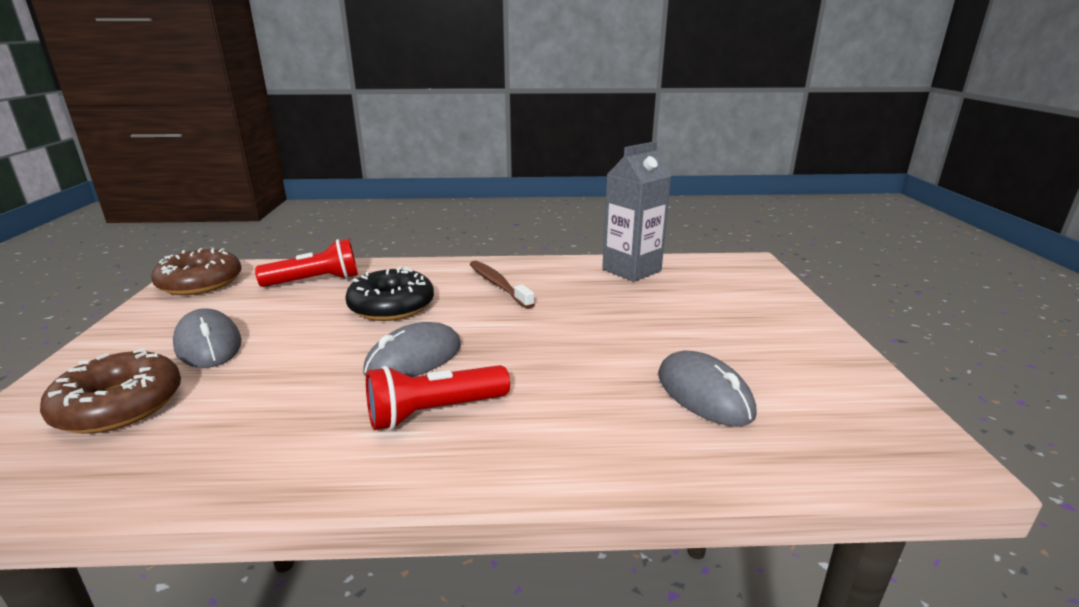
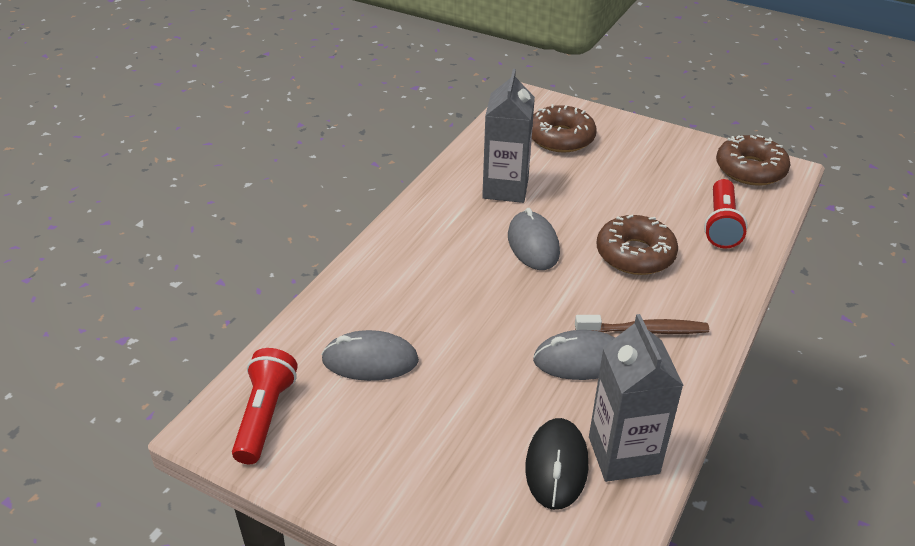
camera: 120 degrees right, 15 degrees up
grey mouse [173,309,242,368] -> grey mouse moved to [533,330,615,380]
black donut [345,266,434,321] -> brown donut [597,215,678,275]
red flashlight [366,365,510,430] -> red flashlight moved to [232,348,298,464]
none -> grey carton [482,69,535,203]
none -> black mouse [525,418,588,510]

